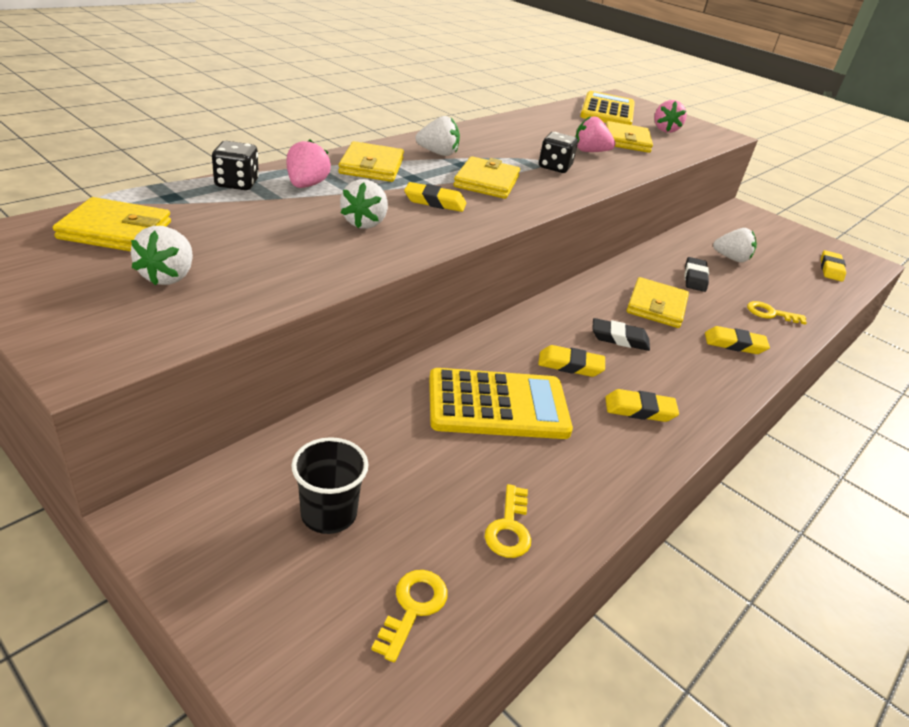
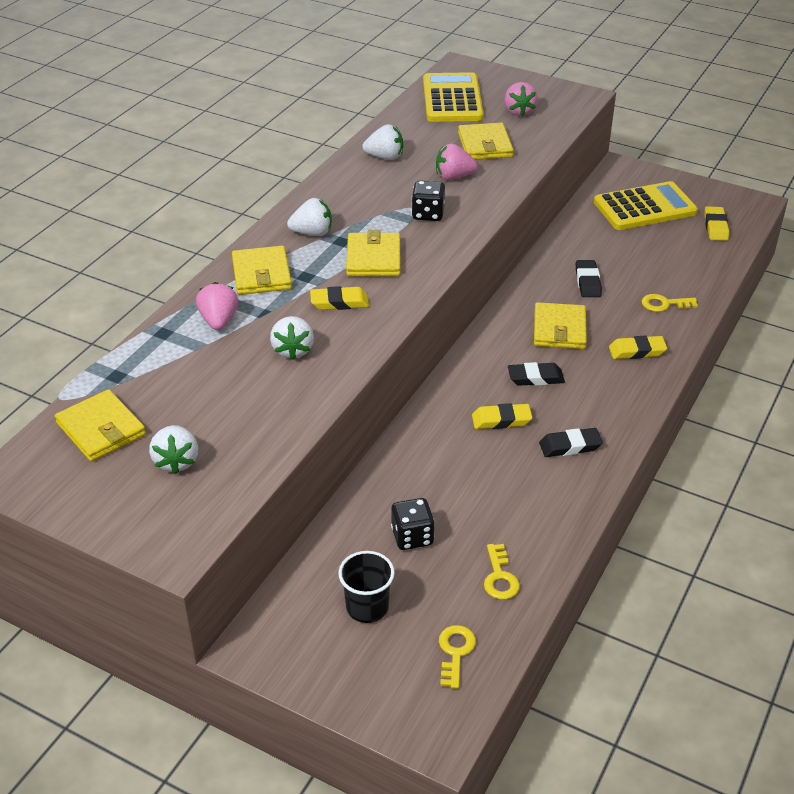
camera: 10 degrees left, 5 degrees up
yellow wallet [53,197,171,252] -> yellow wallet turned 60 degrees clockwise [55,389,146,462]
black dice [212,141,259,190] -> black dice moved to [391,498,435,550]
yellow calculator [429,368,573,439] -> yellow calculator moved to [594,181,698,230]
yellow eraser [605,389,679,422] -> black eraser [539,428,603,457]
white strawberry [713,228,757,262] -> white strawberry moved to [362,124,403,160]

